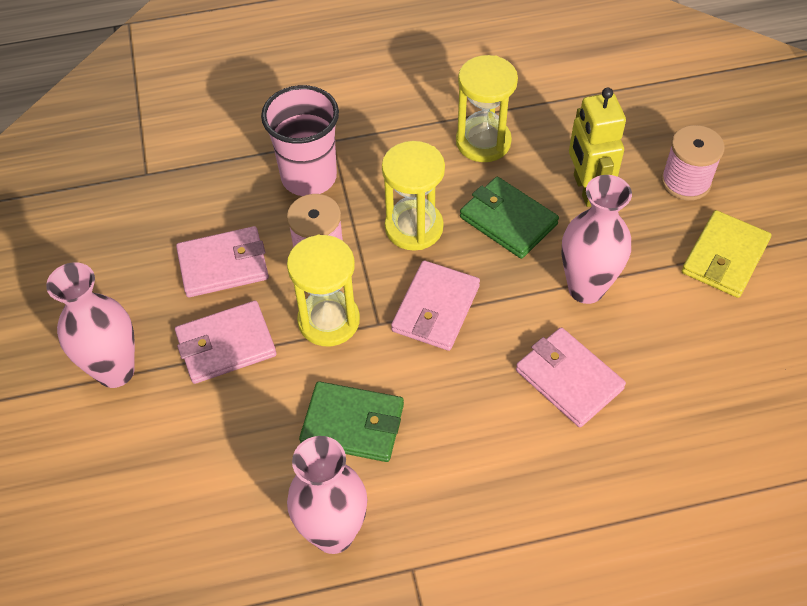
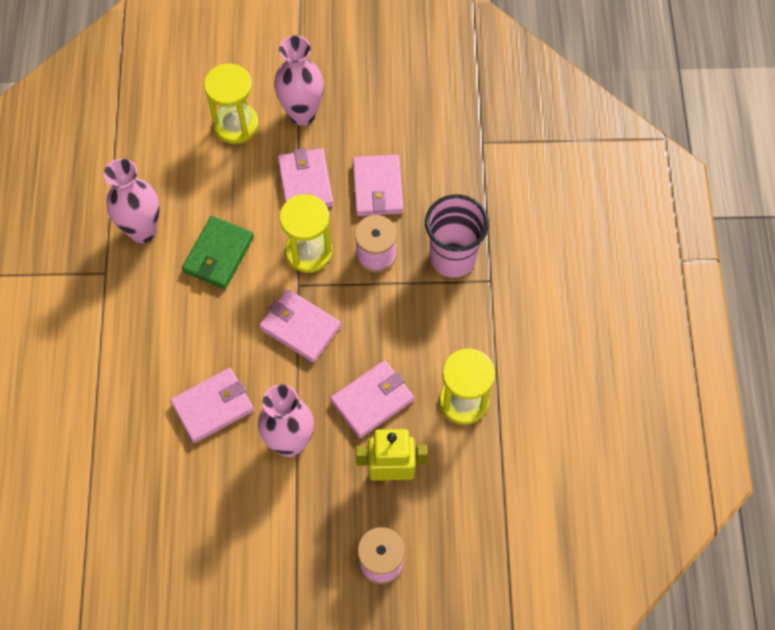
camera: 100 degrees right, 10 degrees up
yellow hourglass [382,141,445,251] -> yellow hourglass moved to [204,64,259,144]
green wallet [460,177,559,259] -> pink wallet [331,360,414,438]
yellow wallet [682,210,771,298] -> none

